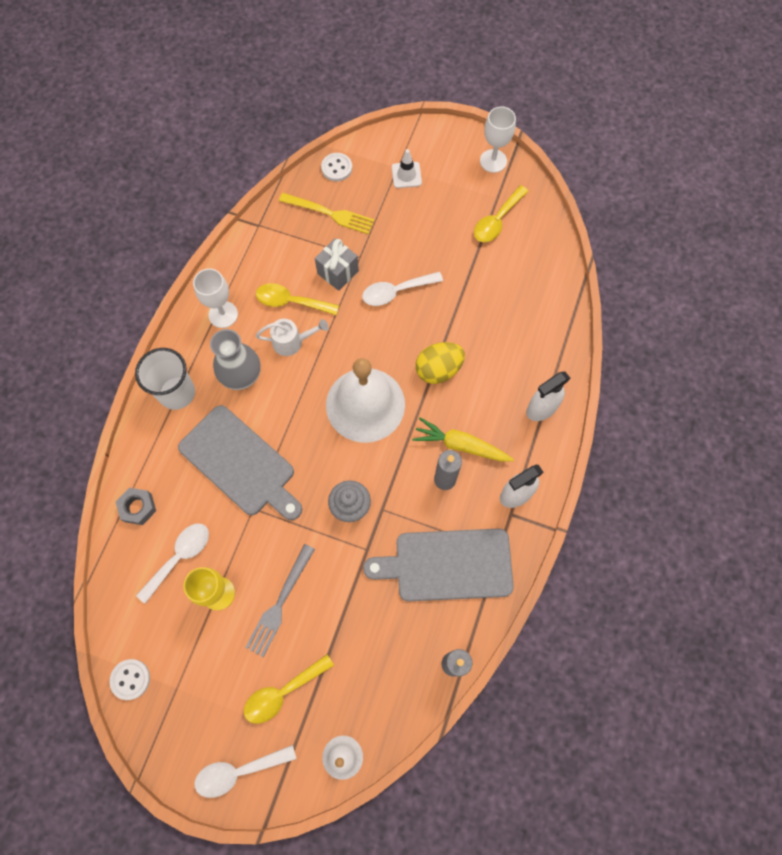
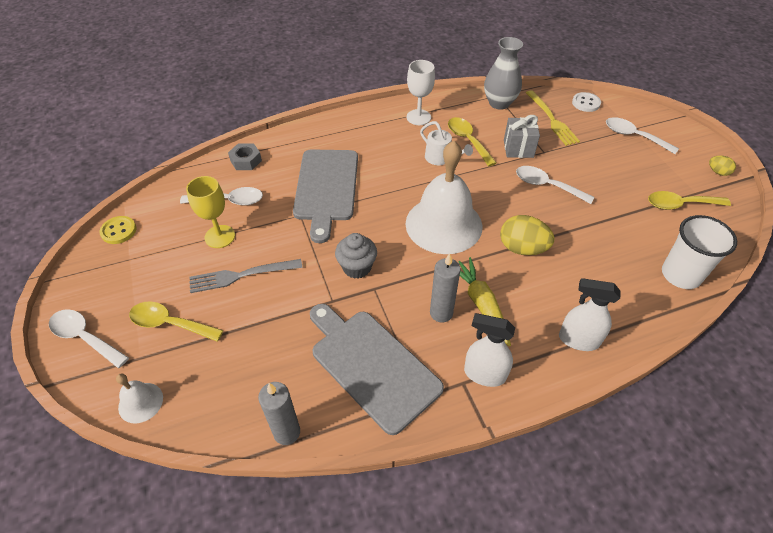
camera: 50 degrees right, 20 degrees down
white button [109,659,150,700] -> yellow button [100,216,136,244]
white cup [135,348,195,410] -> white cup moved to [662,215,737,289]
grey vase [210,329,261,390] -> grey vase moved to [484,37,523,110]
white traffic cone [392,149,422,188] -> white spoon [606,117,679,154]
white goblet [480,106,516,173] -> yellow egg [709,156,736,176]

